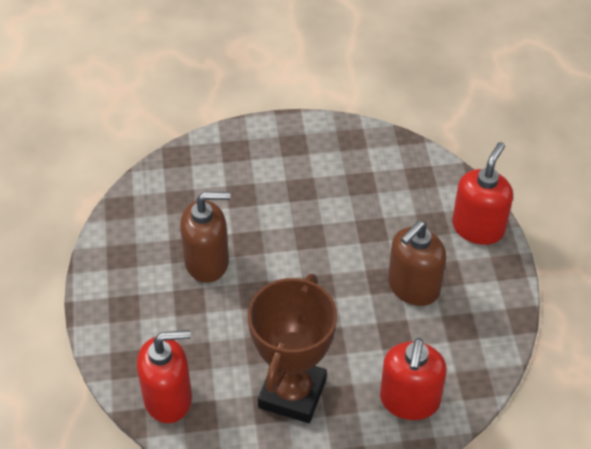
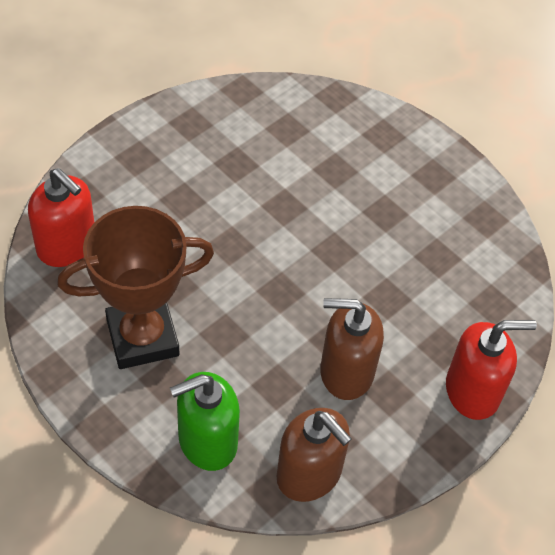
camera: 50 degrees right, 5 degrees up
brown soap dispenser [180,192,231,283] -> brown soap dispenser moved to [277,408,352,502]
red soap dispenser [380,338,447,420] -> green soap dispenser [170,372,240,471]

